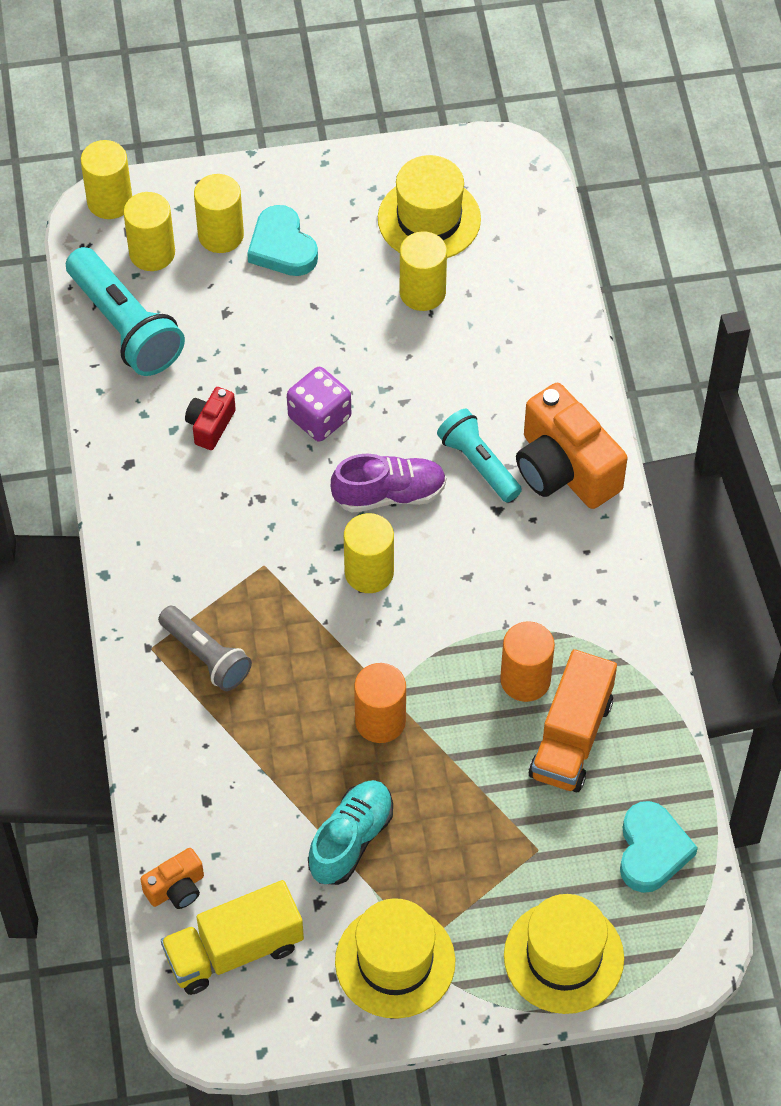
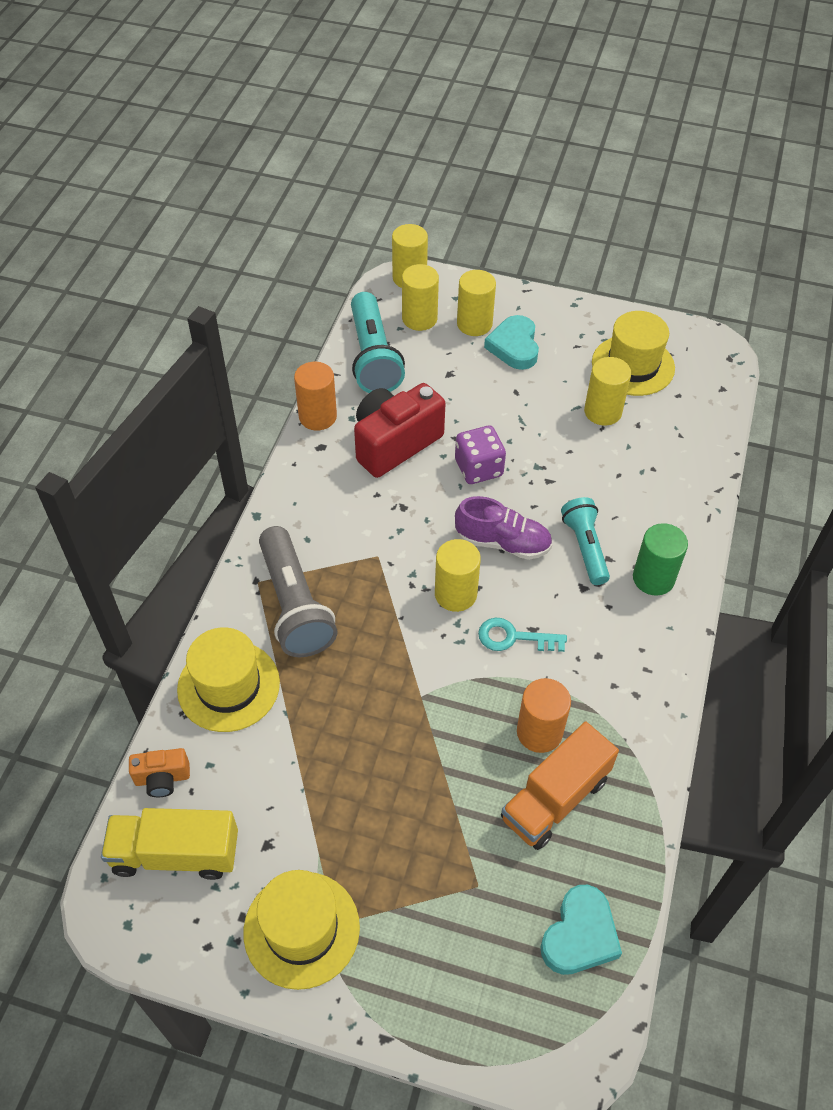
camera: 25 degrees right, 5 degrees down
grey flashlight [158,606,252,691] -> grey flashlight [259,526,337,657], size x1.56
red camera [185,387,236,450] -> red camera [354,383,445,478], size x2.03
turquoise shoe [308,780,393,885] -> none
orange cylinder [354,663,406,743] -> orange cylinder moved to [294,362,337,431]
yellow hat [504,894,624,1014] -> yellow hat moved to [177,627,280,732]
orange camera [516,383,628,509] -> green cylinder [633,523,688,596]
none -> turquoise key [478,618,567,652]

